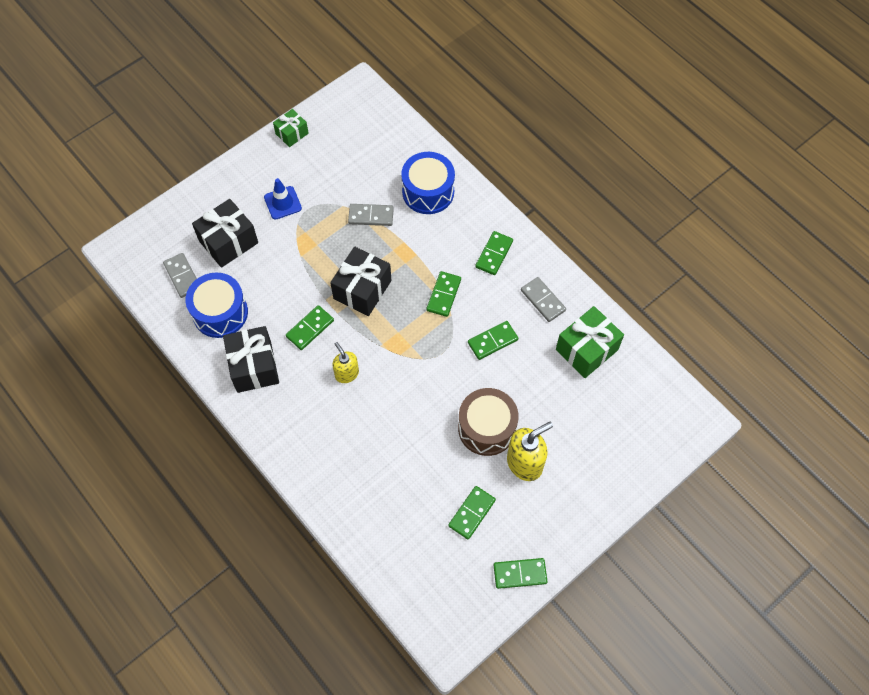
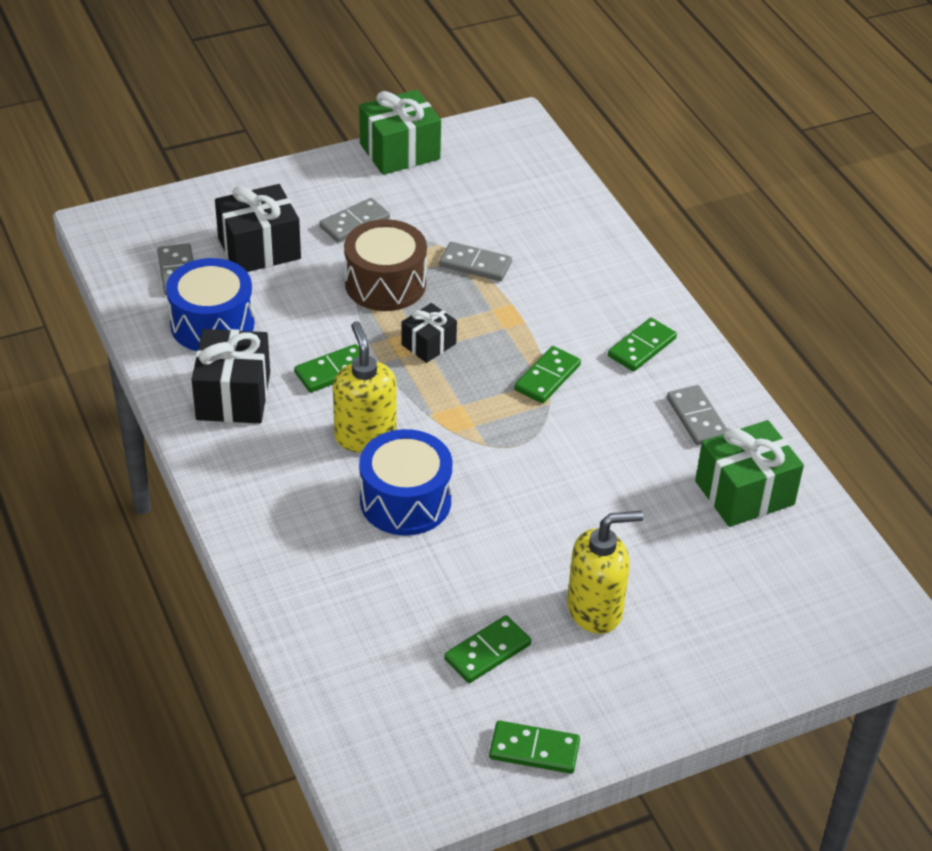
camera: 15 degrees right, 20 degrees down
blue traffic cone [264,178,302,220] -> grey domino [319,198,390,242]
green gift [273,109,309,147] -> green gift [359,90,441,175], size x1.71
black gift [330,247,392,316] -> black gift [401,303,457,363], size x0.58
yellow soap dispenser [332,342,359,383] -> yellow soap dispenser [333,321,396,452], size x1.58
blue drum [401,152,455,214] -> blue drum moved to [359,429,453,536]
brown drum [458,388,519,456] -> brown drum moved to [344,219,427,311]
green domino [468,321,518,360] -> none

